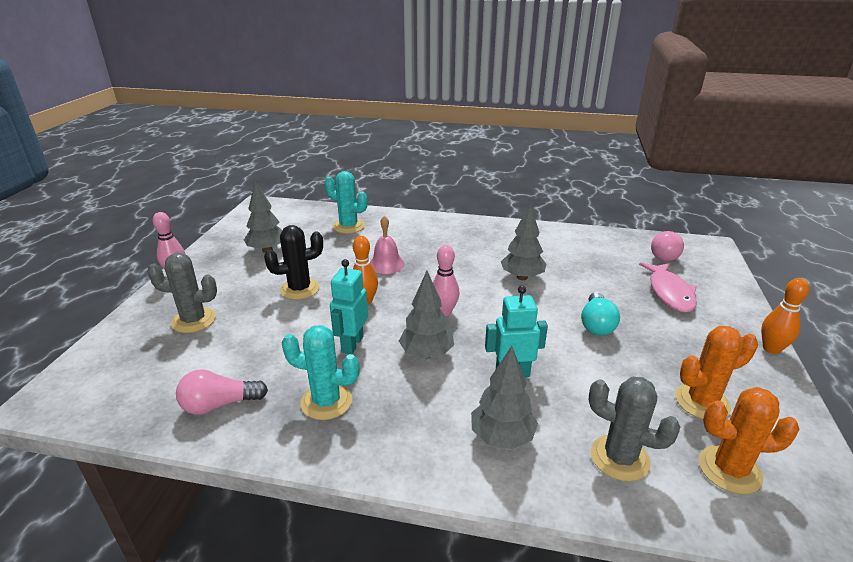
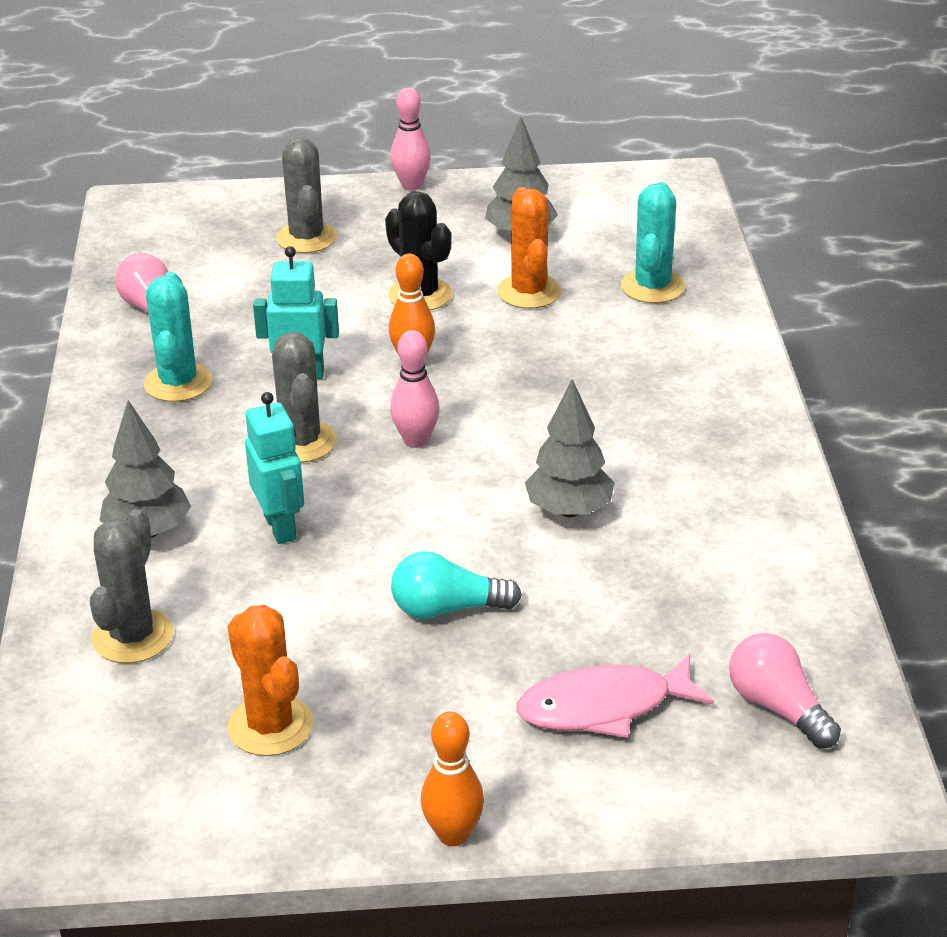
camera: 75 degrees right, 5 degrees up
pink bell [370,216,405,274] -> none
grey tree [399,271,454,358] -> grey cactus [272,332,337,463]
pink light bulb [651,231,684,261] -> pink light bulb turned 45 degrees clockwise [729,633,841,749]
orange cactus [698,387,799,494] -> orange cactus moved to [497,187,561,309]

